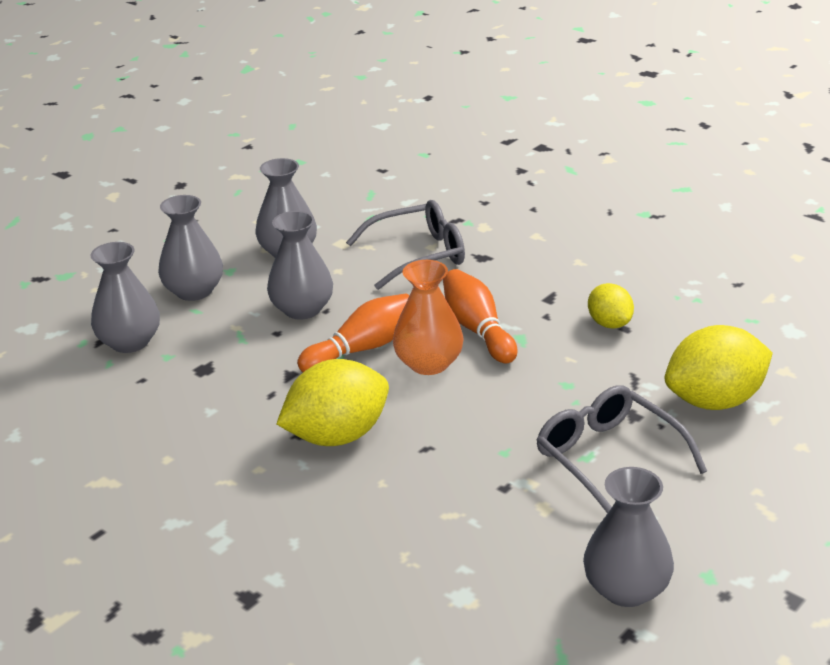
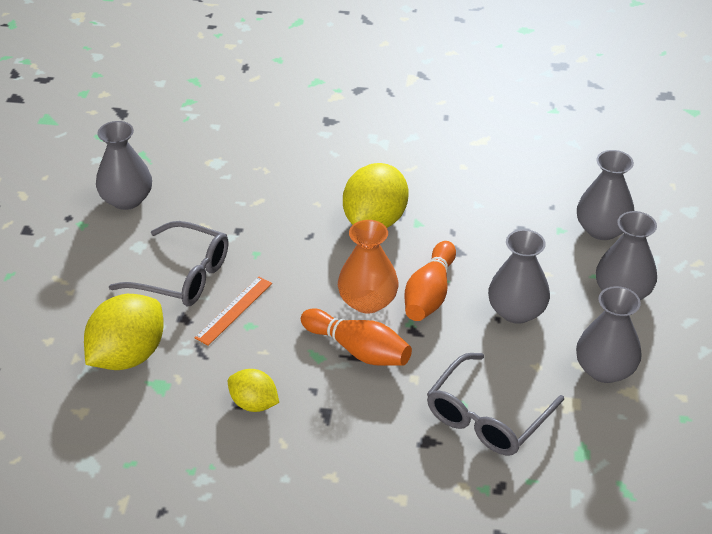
camera: 145 degrees right, 10 degrees up
none -> orange ruler [195,277,272,346]

